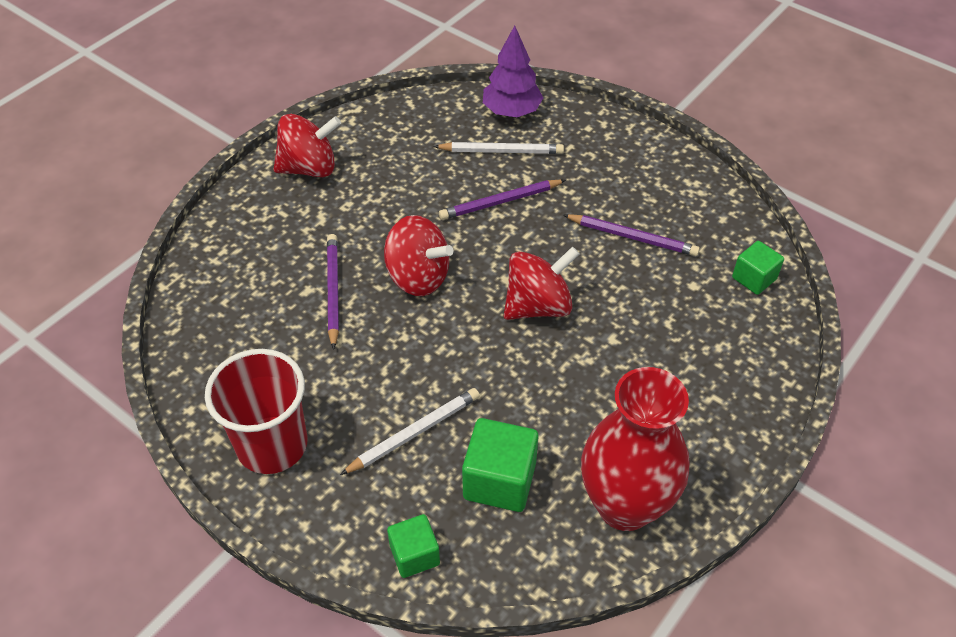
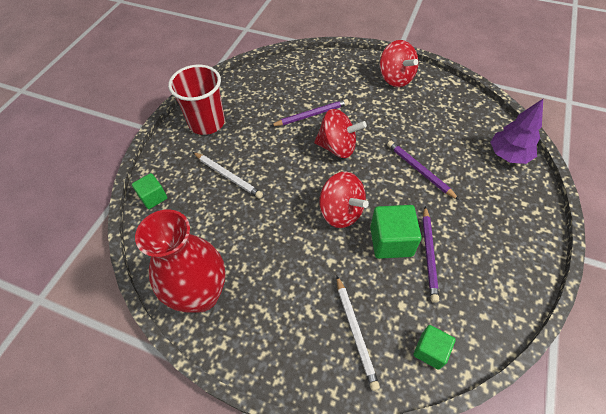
camera: 75 degrees right, 5 degrees up
red spinning top [384,215,453,296] -> red spinning top turned 90 degrees counterclockwise [314,109,367,158]
white pencil [433,142,564,154] -> white pencil moved to [337,276,380,391]
green cube [462,418,539,512] -> green cube moved to [370,205,422,259]

